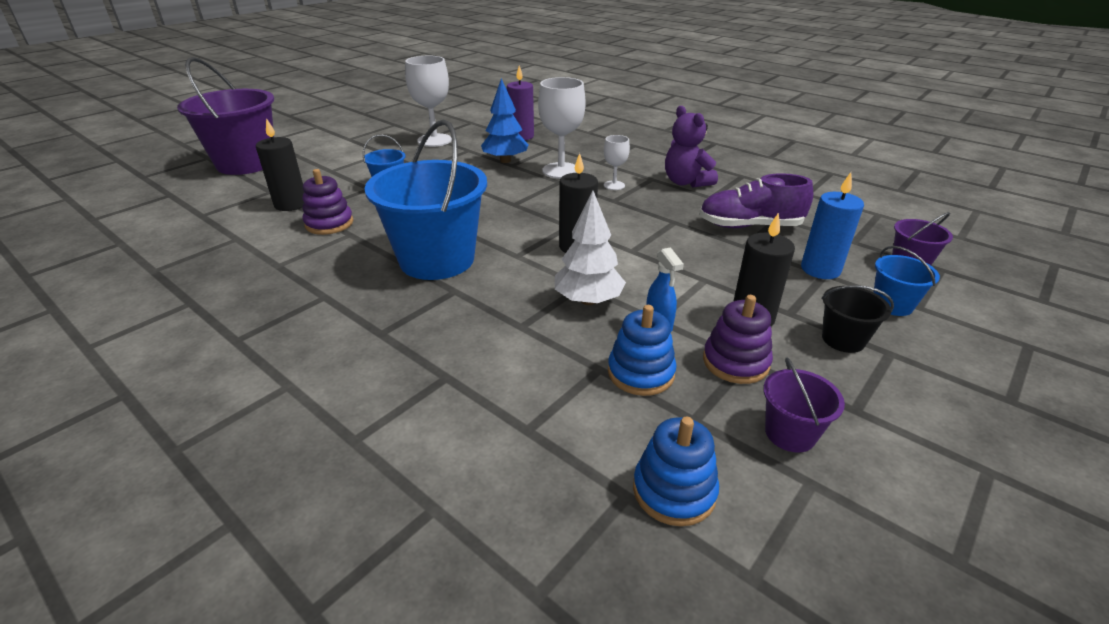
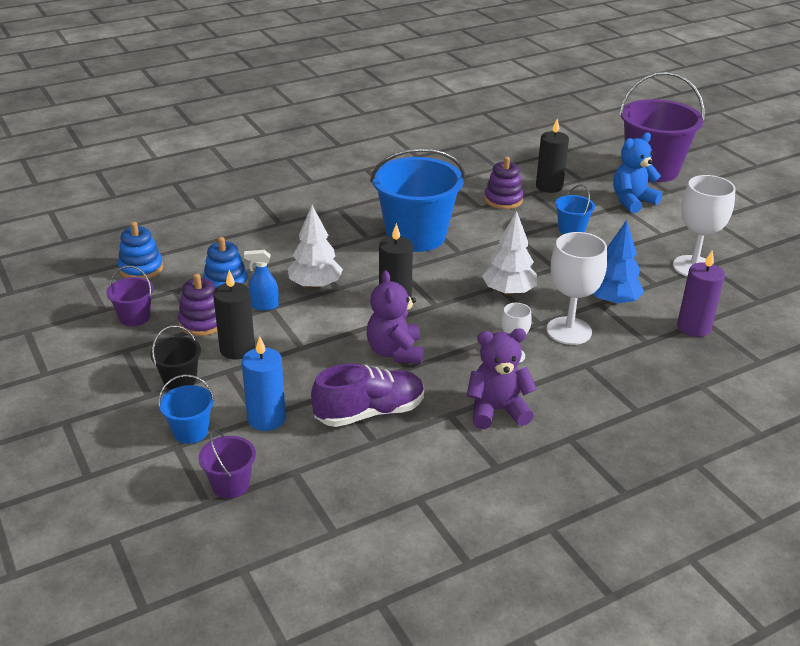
camera: 110 degrees right, 0 degrees up
purple shoe [699,173,813,228] -> purple shoe turned 45 degrees clockwise [311,363,424,427]
none -> purple teddy bear [367,271,424,364]
none -> white tree [482,211,537,296]
none -> blue teddy bear [613,132,662,213]

